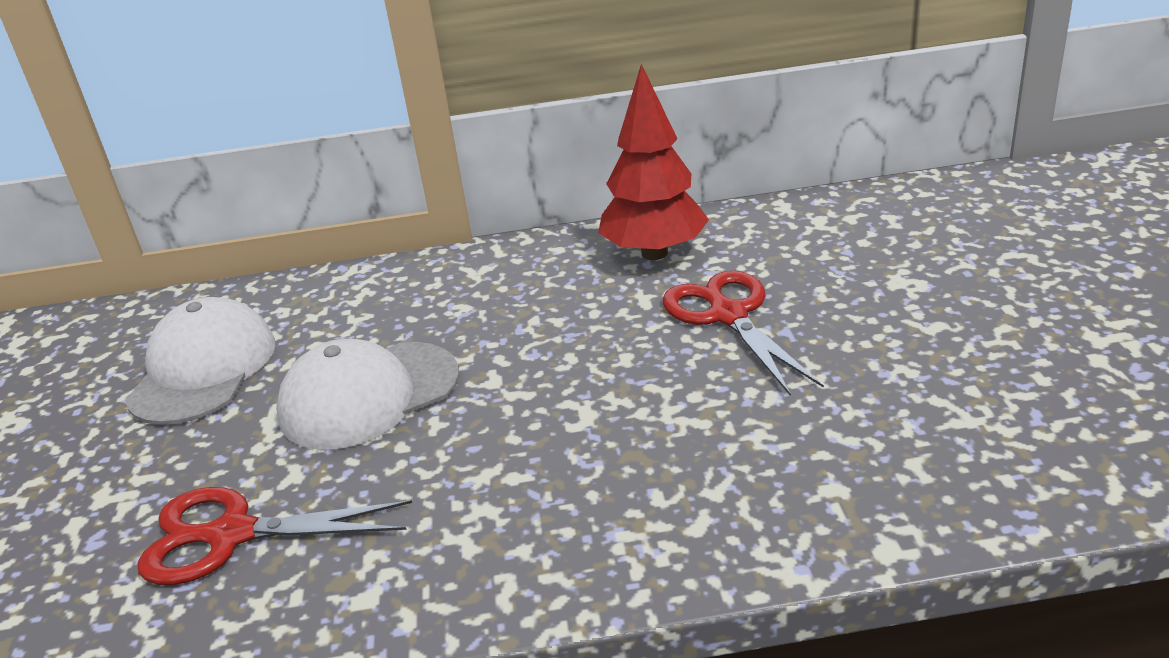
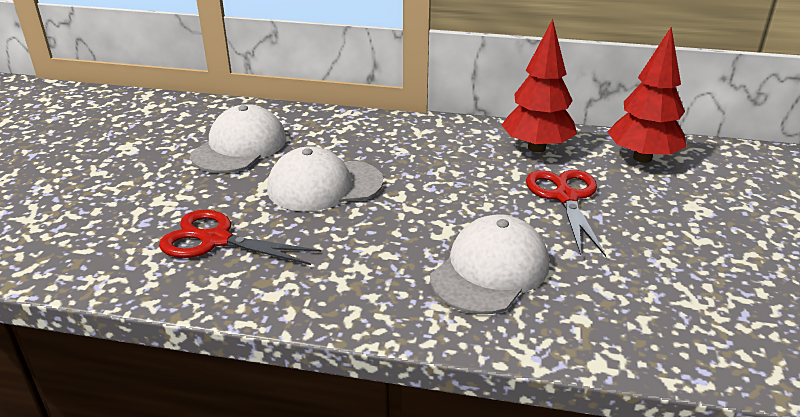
camera: 15 degrees right, 0 degrees up
none -> white cap [430,215,549,314]
none -> red tree [608,27,687,163]

